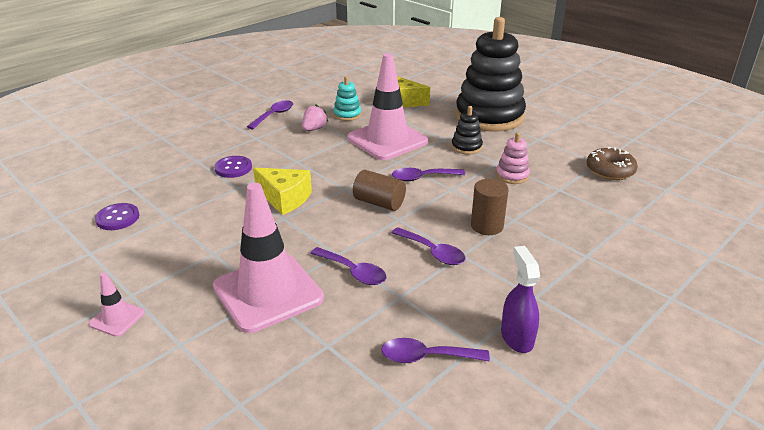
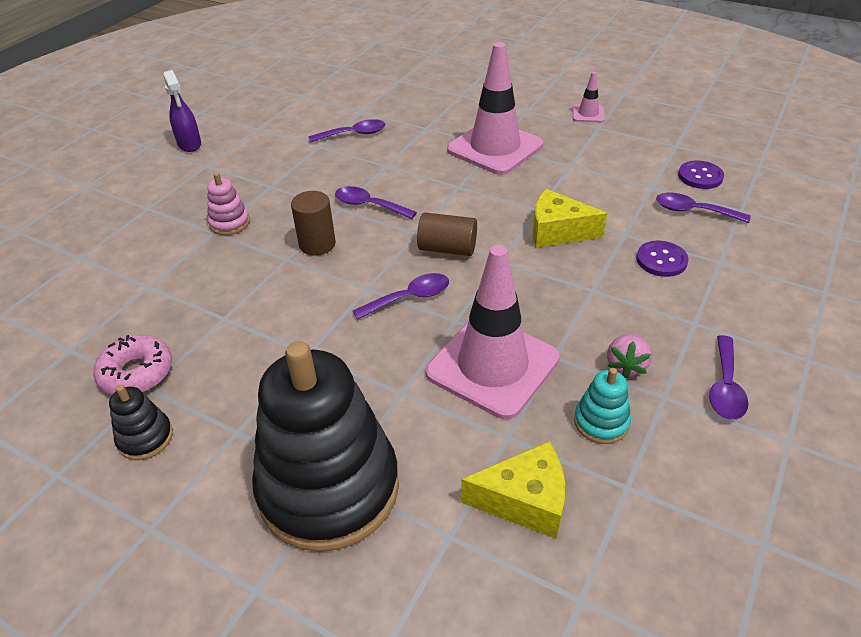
camera: 165 degrees right, 10 degrees up
purple spoon [310,247,387,285] -> purple spoon moved to [656,193,751,223]
black stacking toy [451,106,483,154] -> black stacking toy moved to [109,385,173,460]
pink stacking toy [496,132,530,184] -> pink stacking toy moved to [207,172,250,235]
purple spray bottle [501,246,540,353] -> purple spray bottle moved to [163,70,201,152]
brown donut [587,147,638,180] -> pink donut [93,335,172,395]

